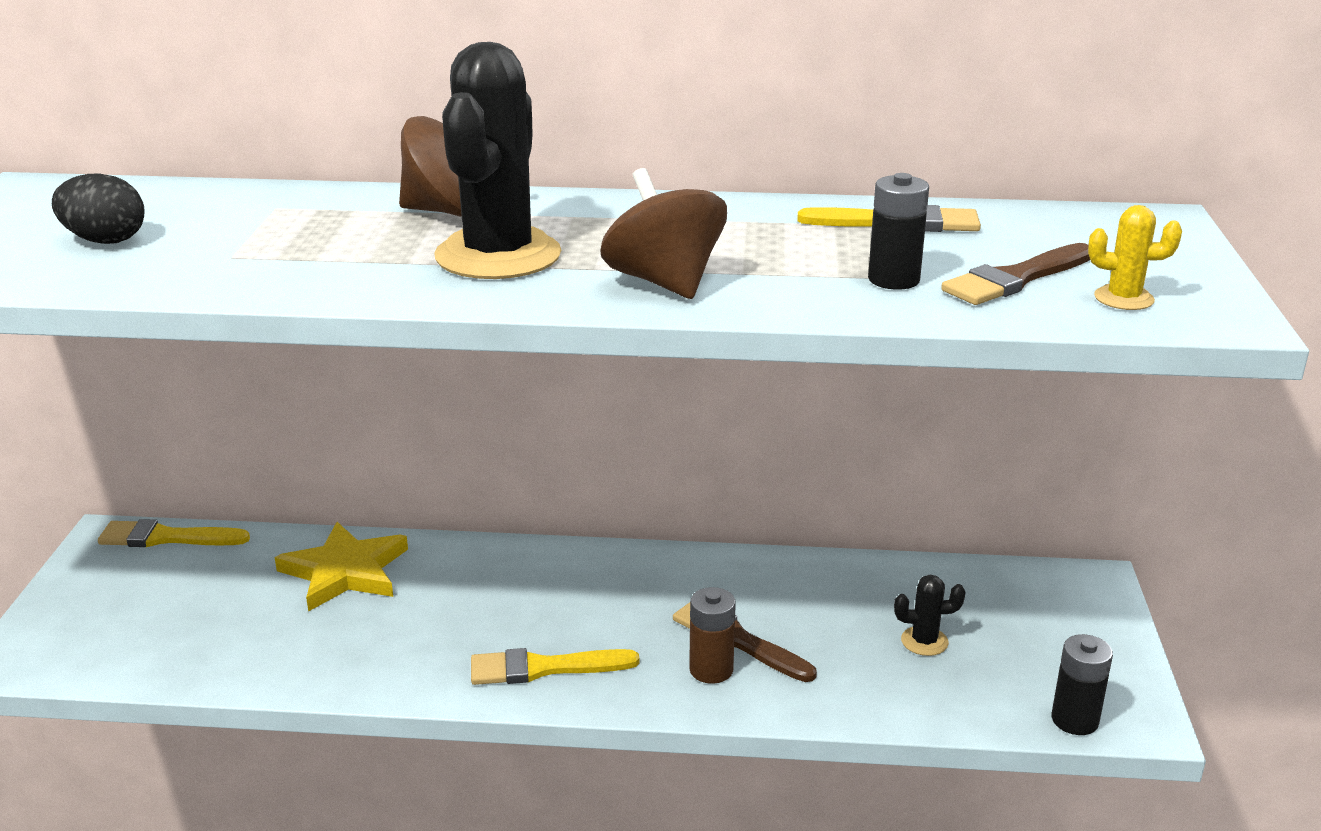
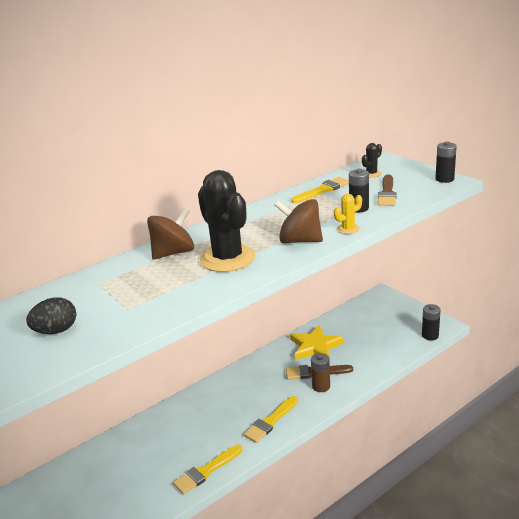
camera: 40 degrees left, 0 degrees up
yellow brush [98,519,250,547] -> yellow brush moved to [173,445,242,495]
yellow star [274,522,408,612] -> yellow star moved to [290,325,344,360]
black cactus [894,575,966,656] -> black cactus moved to [362,143,382,178]
yellow cactus [1088,205,1182,310] -> yellow cactus moved to [334,194,362,234]
none -> black battery [435,142,457,183]

